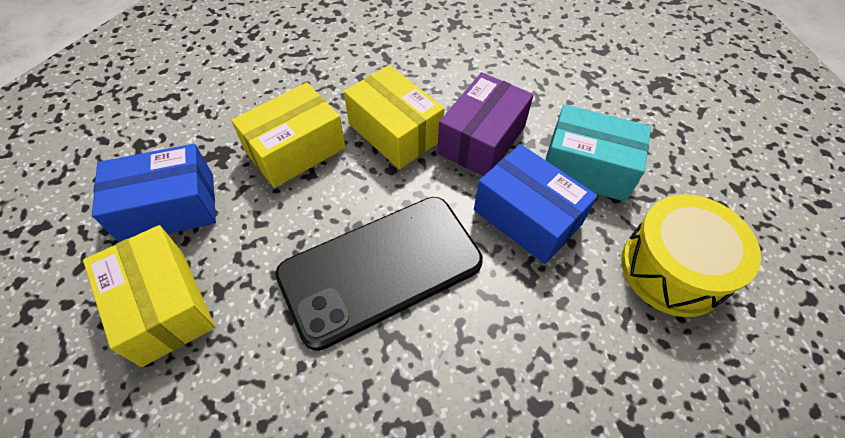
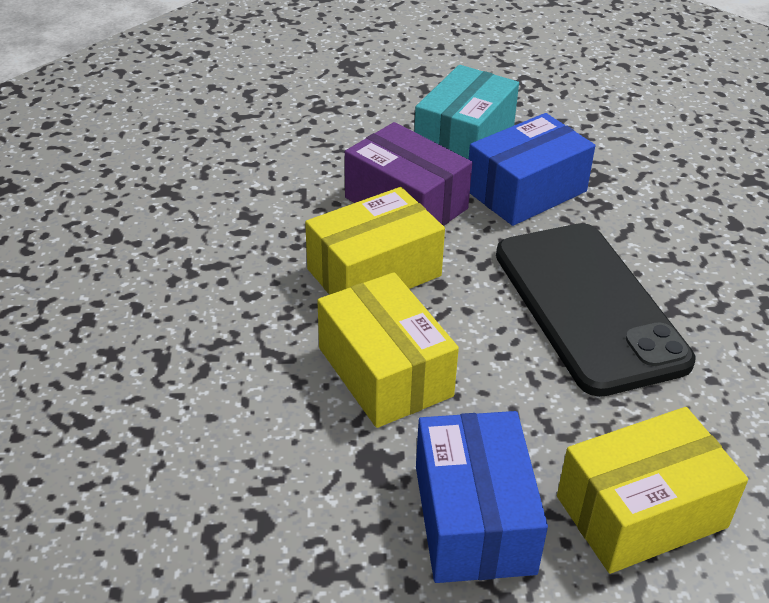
camera: 80 degrees left, 15 degrees down
yellow drum [621,194,761,317] -> none

